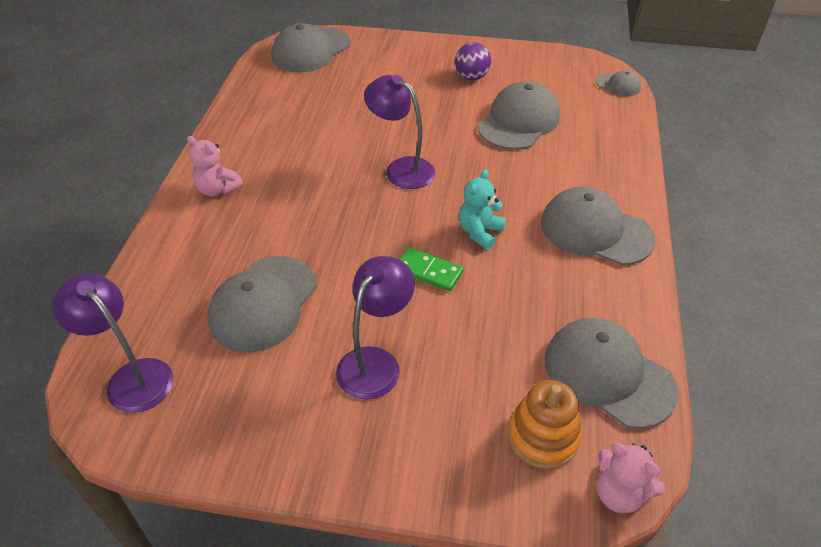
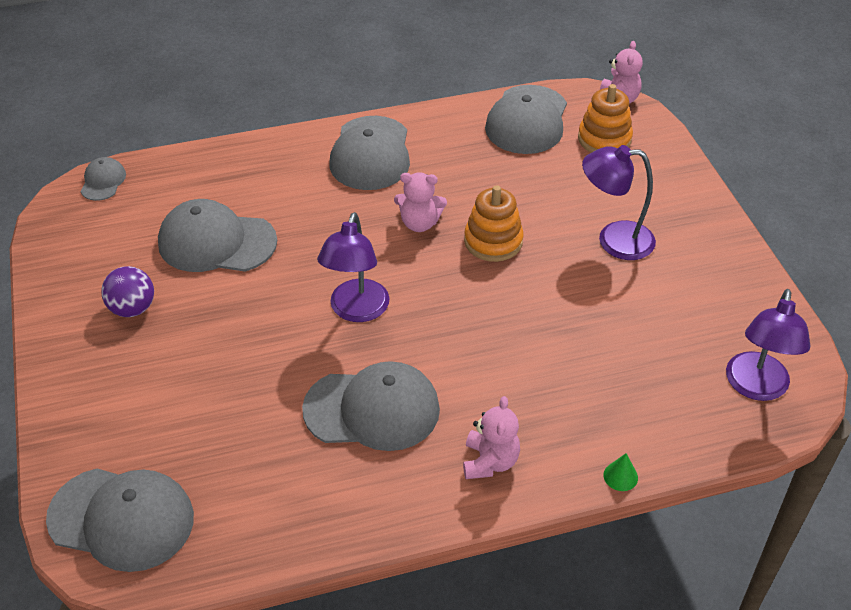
camera: 115 degrees left, 0 degrees up
grey cap [208,256,317,352] -> grey cap moved to [302,361,440,451]
green domino [400,247,464,291] -> orange stacking toy [464,185,524,262]
turquoise teddy bear [459,169,506,250] -> pink teddy bear [394,172,447,232]
none -> green cone [604,453,638,491]

